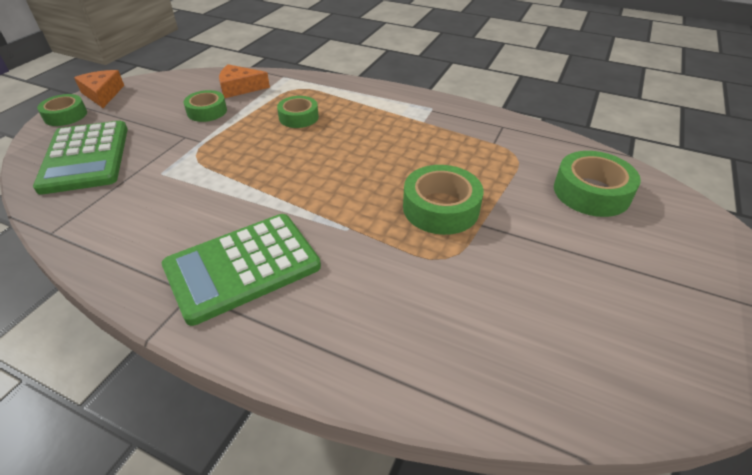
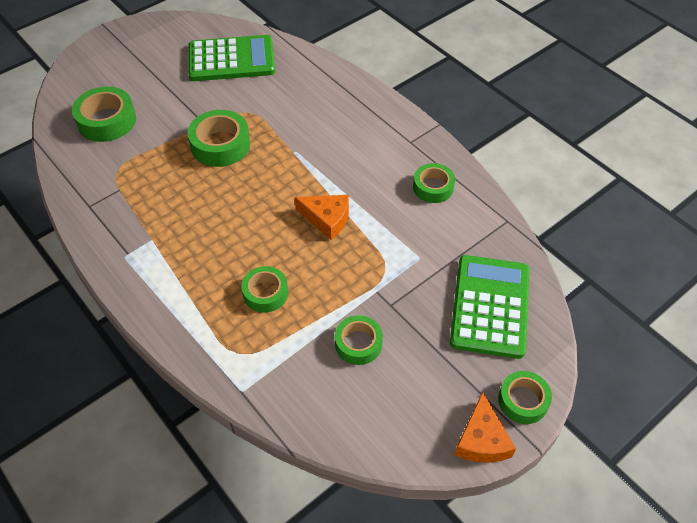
camera: 155 degrees left, 10 degrees up
green calculator [162,214,321,326] -> green calculator moved to [188,35,275,81]
orange cheese [219,64,270,98] -> orange cheese moved to [295,195,349,240]
none -> green tape [413,163,455,203]

